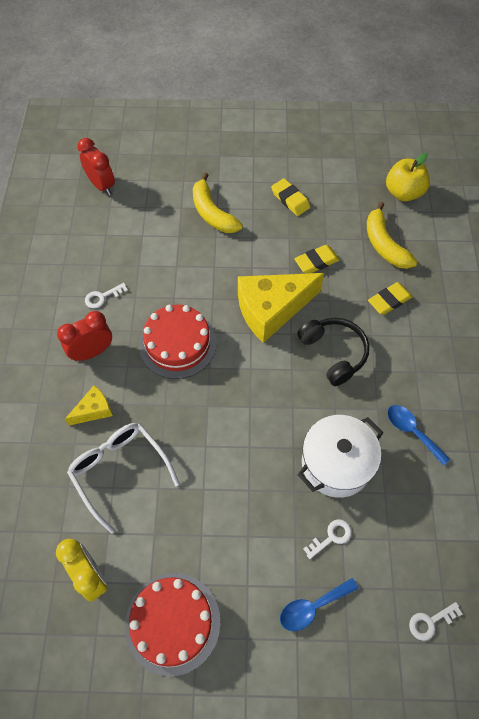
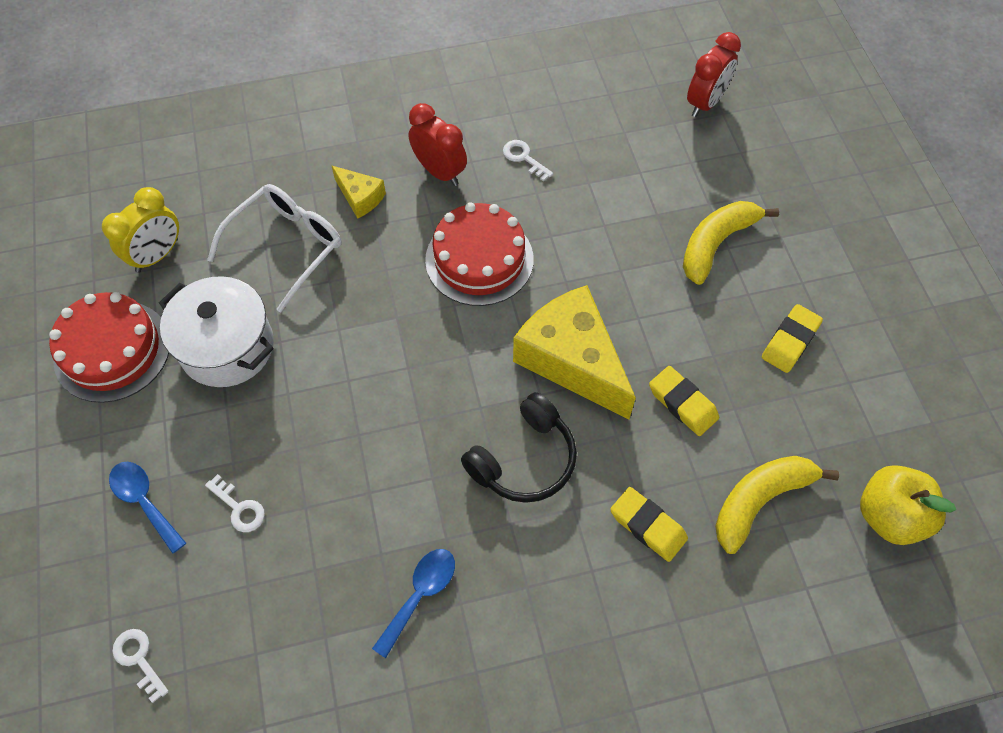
camera: 75 degrees right, 0 degrees up
white pot [298,415,383,498] -> white pot moved to [159,276,274,387]

